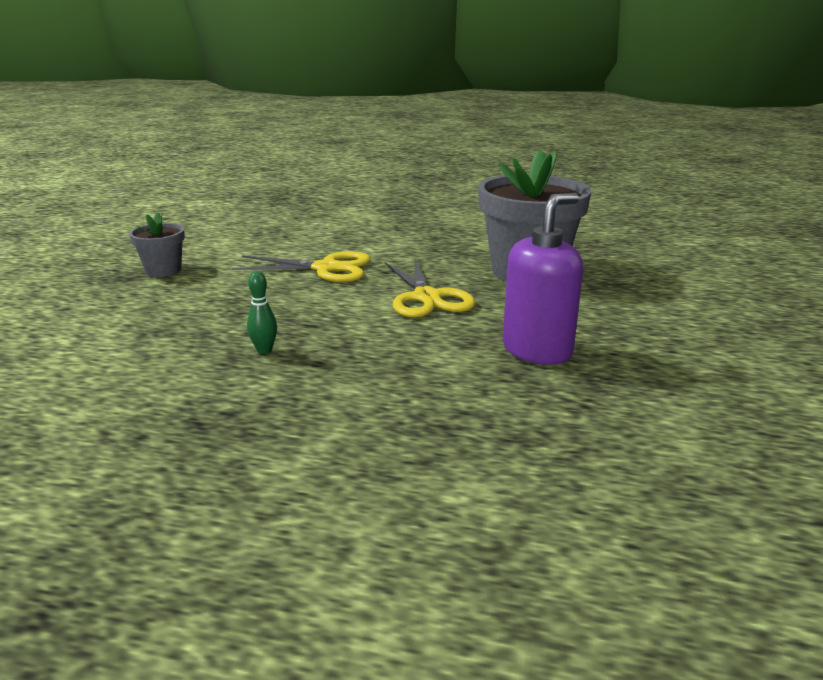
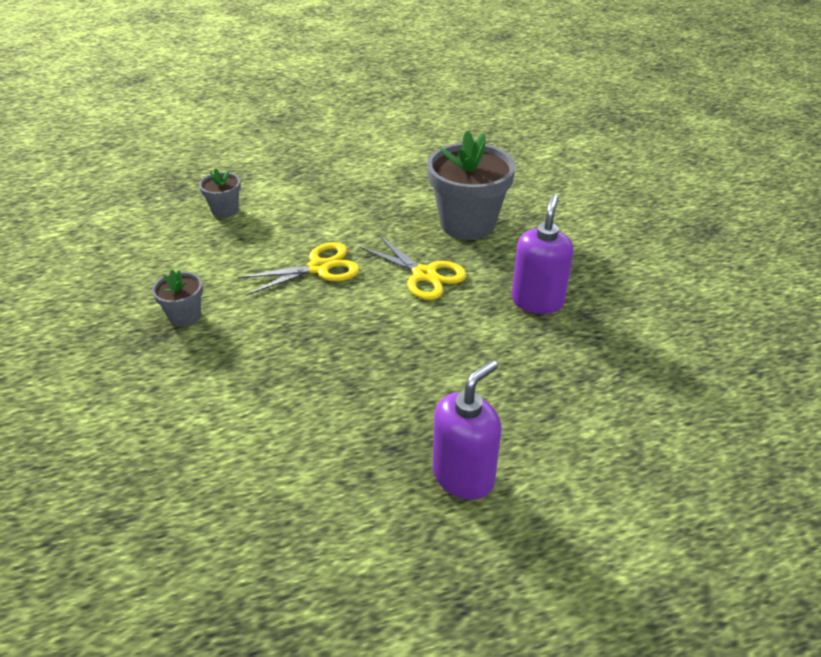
camera: 30 degrees left, 15 degrees up
green bowling pin [247,271,277,354] -> none
none -> grey flower pot [199,168,241,218]
none -> purple soap dispenser [432,360,501,500]

